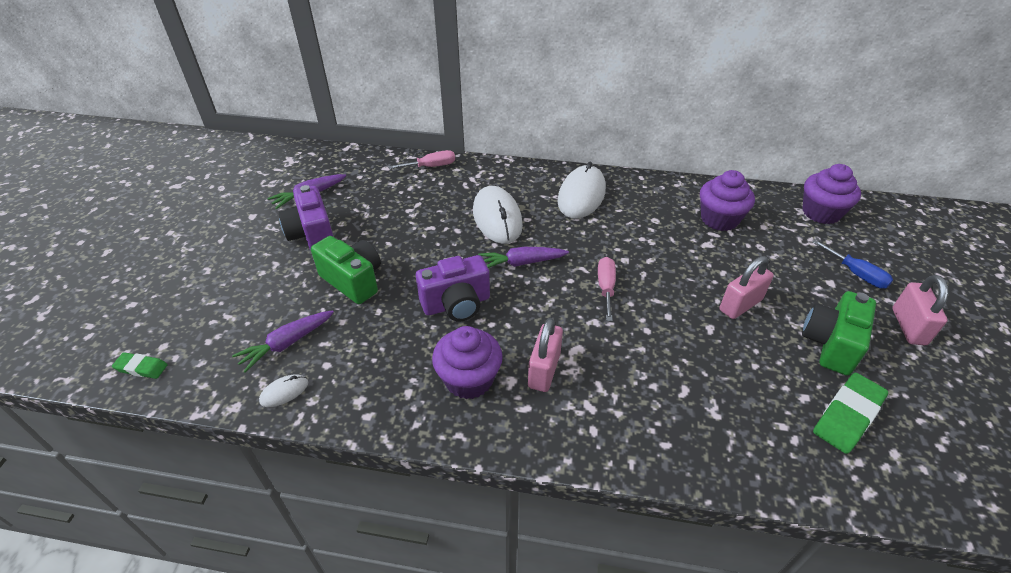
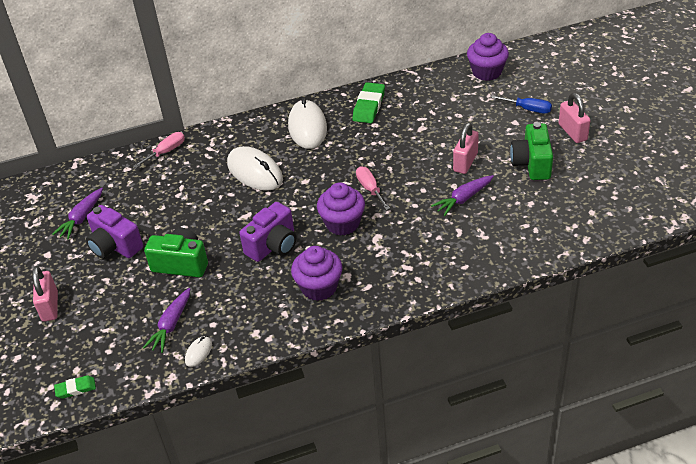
camera: 25 degrees left, 0 degrees up
purple carrot [478,247,569,268] -> purple carrot moved to [431,175,494,216]
pink padlock [528,318,563,392] -> pink padlock moved to [32,266,58,322]
purple cupcake [700,170,755,231] -> purple cupcake moved to [317,182,365,236]
green eraser [813,372,888,454] -> green eraser moved to [352,82,385,123]

